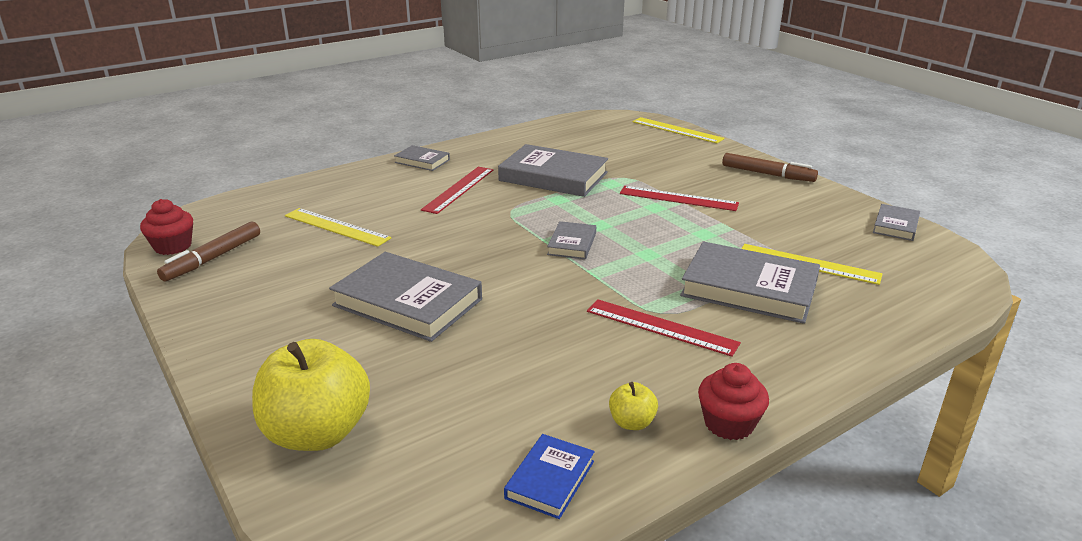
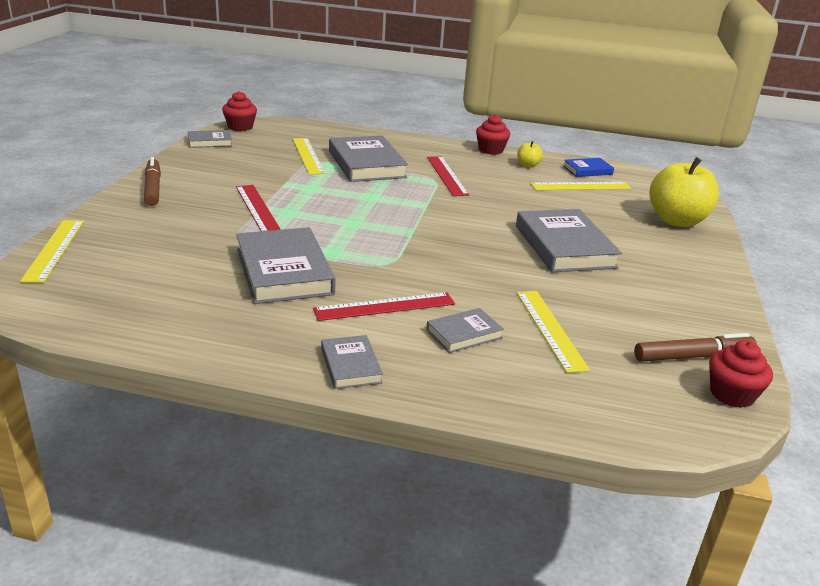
camera: 135 degrees left, 0 degrees up
grey book [547,221,596,260] -> grey book moved to [426,308,504,353]
none -> red cupcake [222,91,257,131]
none -> yellow ruler [530,182,632,190]

